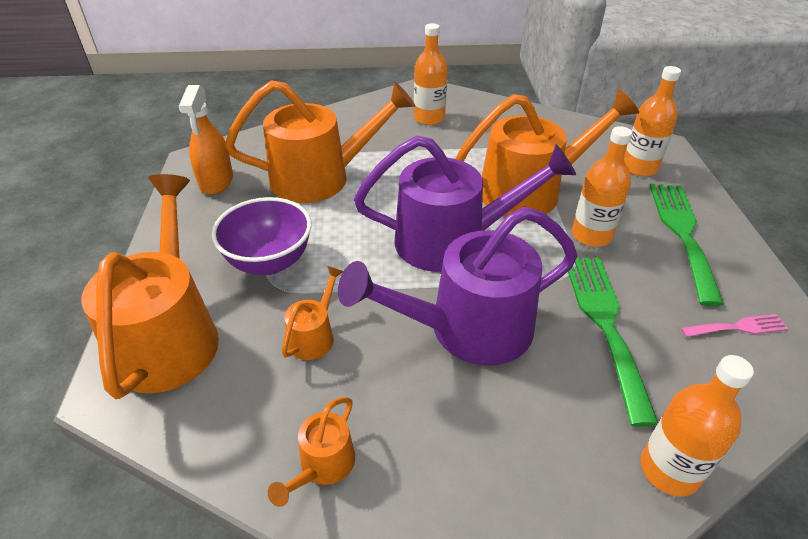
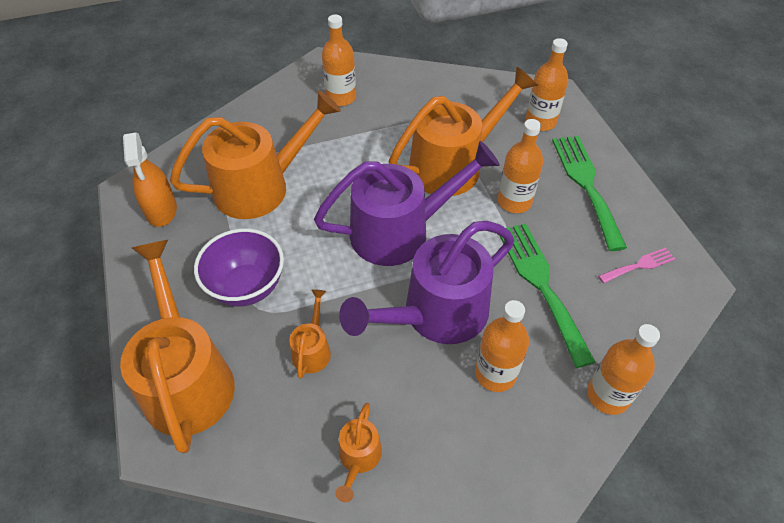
camera: 15 degrees left, 10 degrees up
none -> orange bottle [475,300,529,392]

